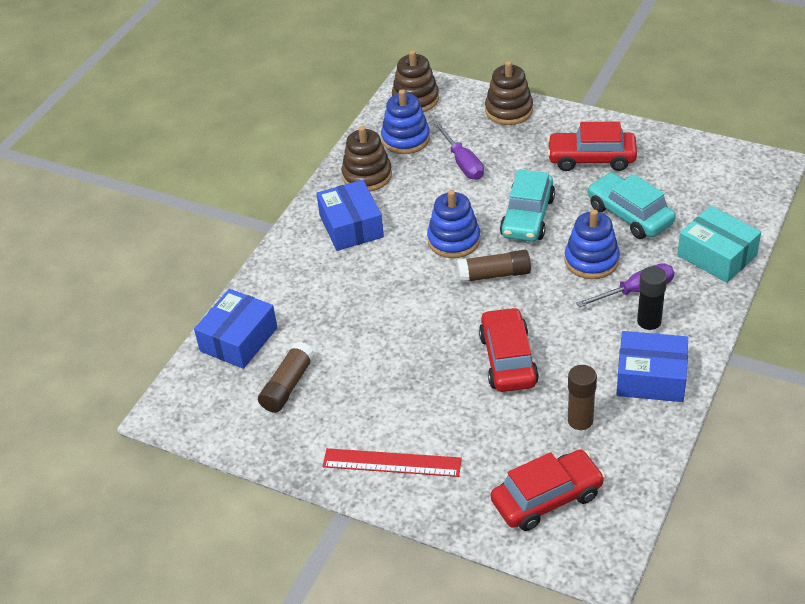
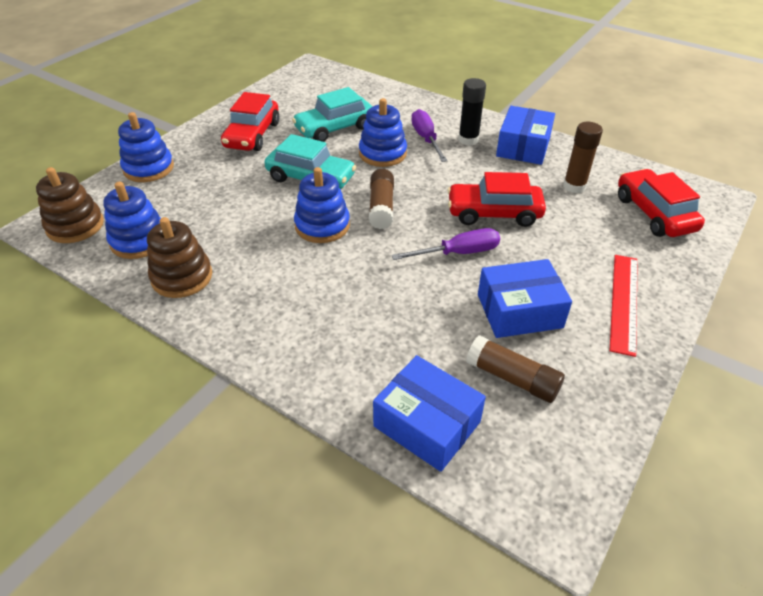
camera: 85 degrees left, 0 degrees up
blue box [316,180,384,251] -> blue box moved to [478,259,572,338]
purple screwdriver [433,122,484,180] -> purple screwdriver moved to [392,228,500,260]
brown stacking toy [485,61,533,125] -> blue stacking toy [118,112,174,182]
turquoise box [677,206,761,283] -> none

